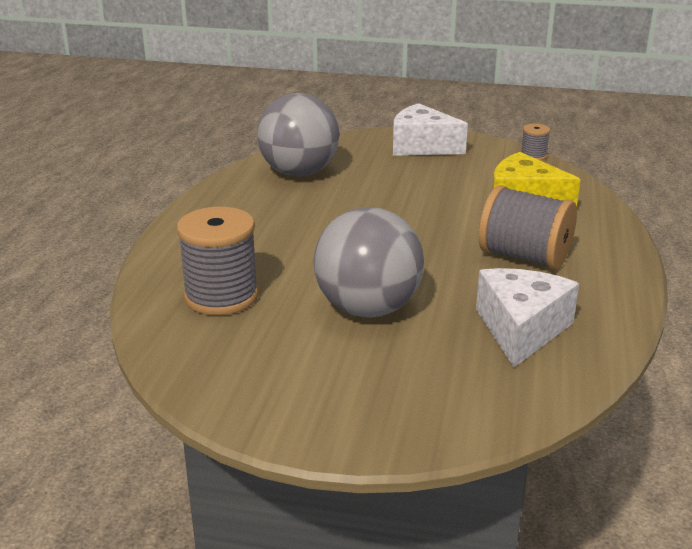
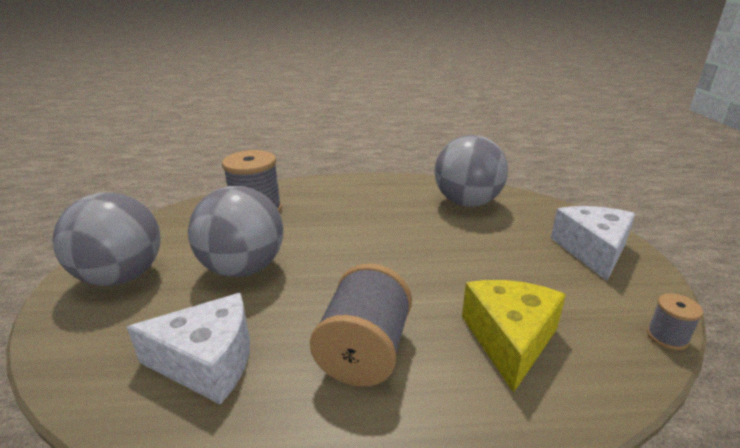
camera: 75 degrees right, 0 degrees up
none -> grey ball [52,192,161,286]

